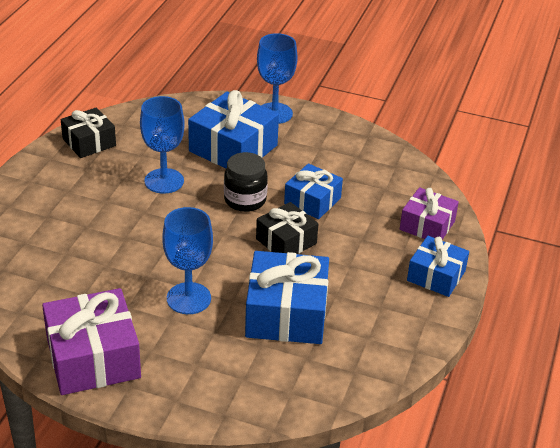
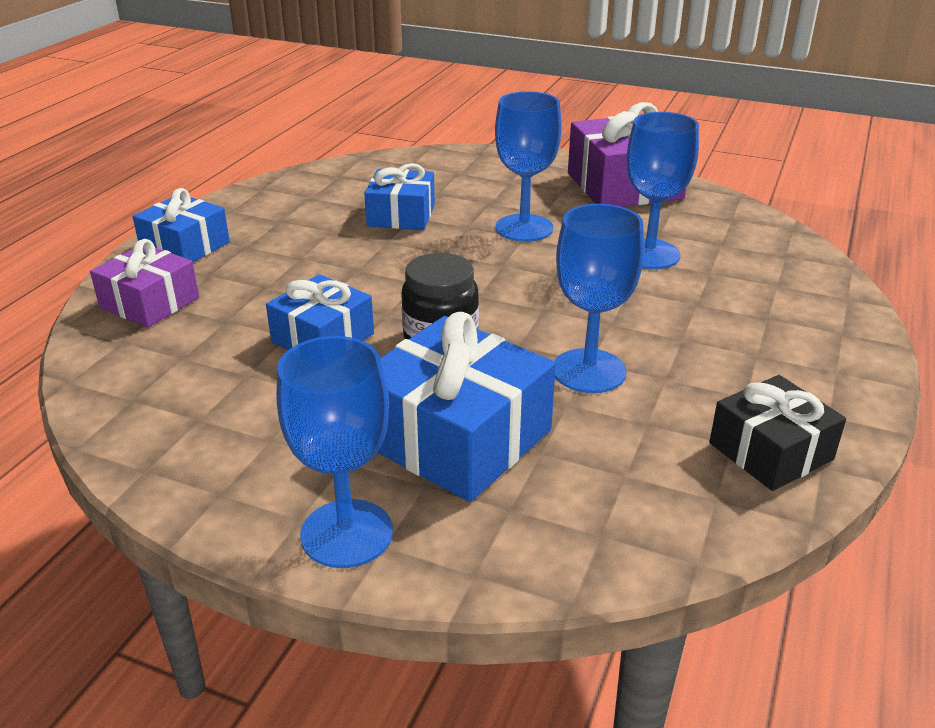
camera: 175 degrees left, 5 degrees down
blue gift [245,251,329,344] -> blue gift [364,163,435,230], size x0.62
black gift [256,202,318,254] -> none
none -> blue goblet [627,112,699,269]

